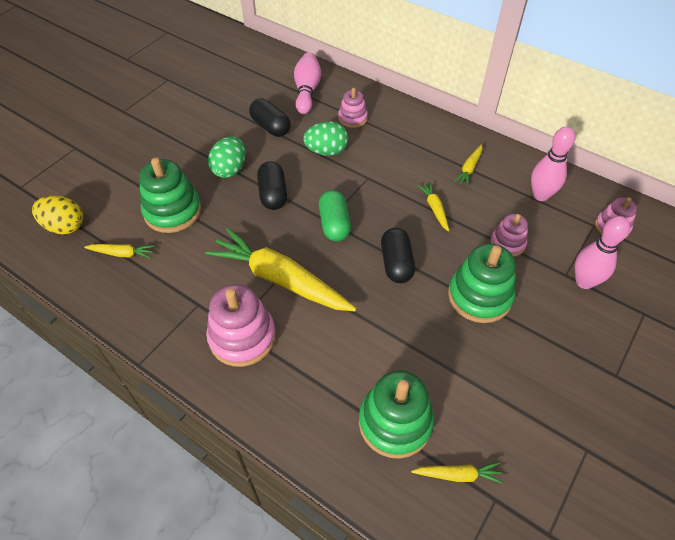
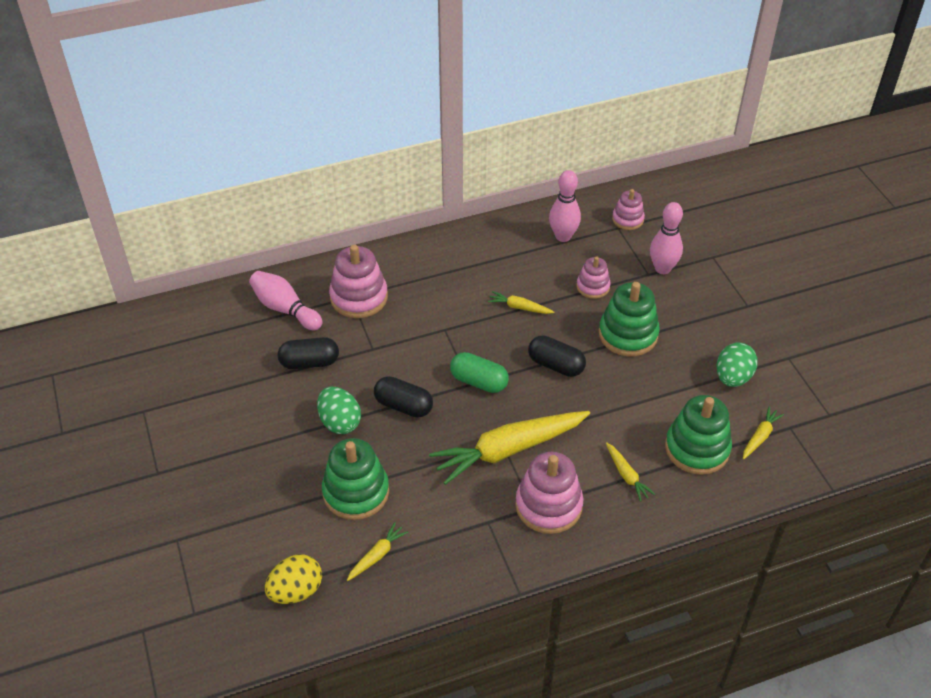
camera: 55 degrees left, 5 degrees down
green egg [303,121,348,156] -> green egg moved to [716,342,758,387]
pink stacking toy [338,88,368,128] -> pink stacking toy [329,245,388,318], size x1.71
yellow carrot [454,144,482,187] -> yellow carrot moved to [606,442,655,502]

